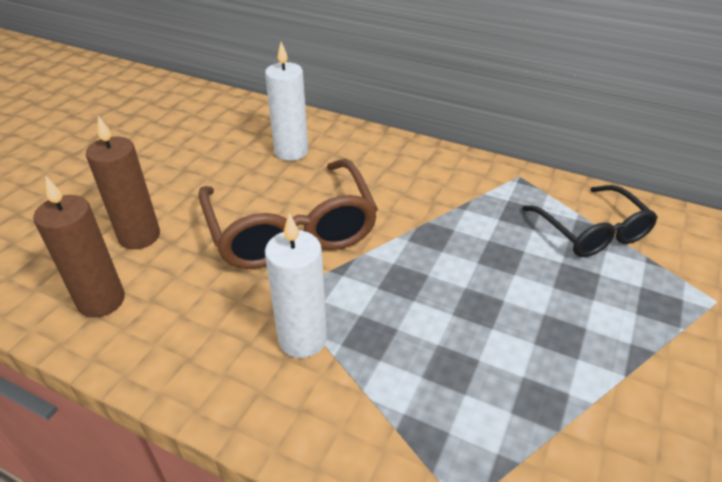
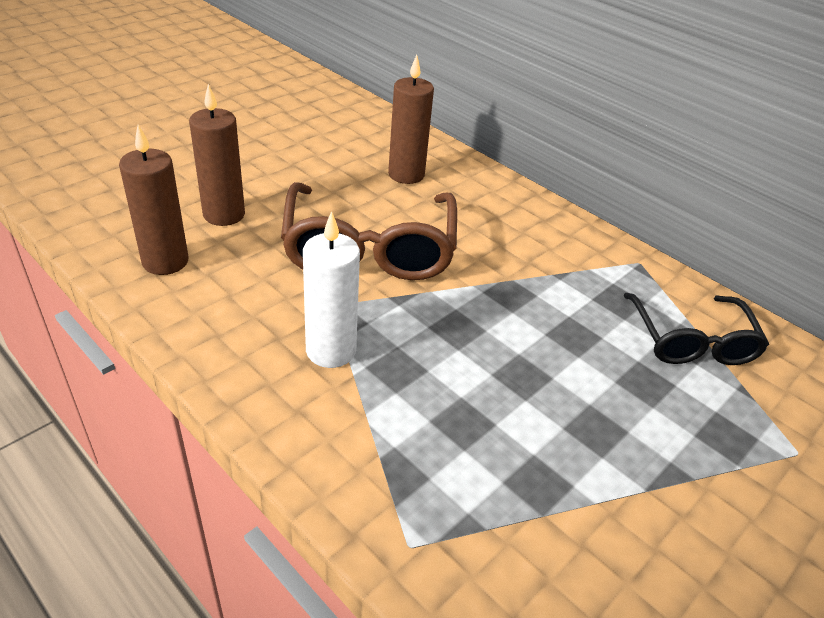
camera: 15 degrees right, 0 degrees up
white candle [265,42,308,161] -> brown candle [388,55,434,184]

